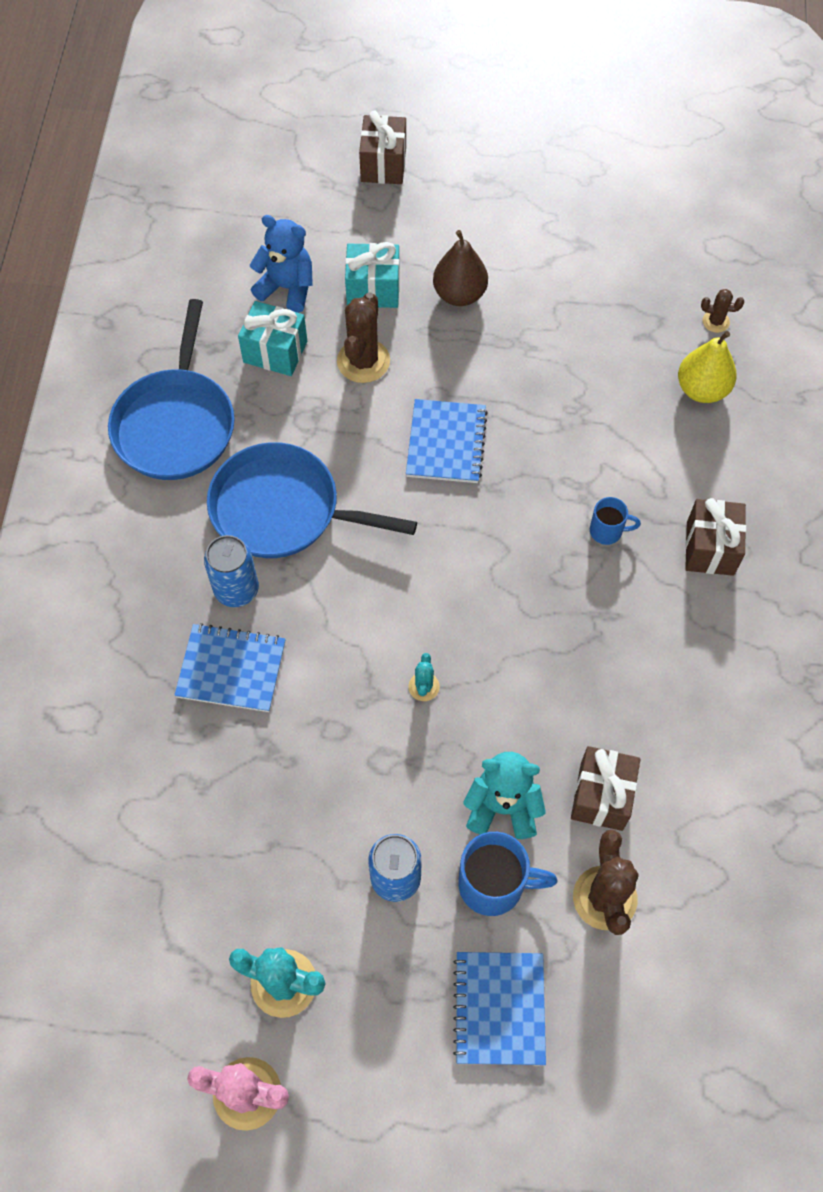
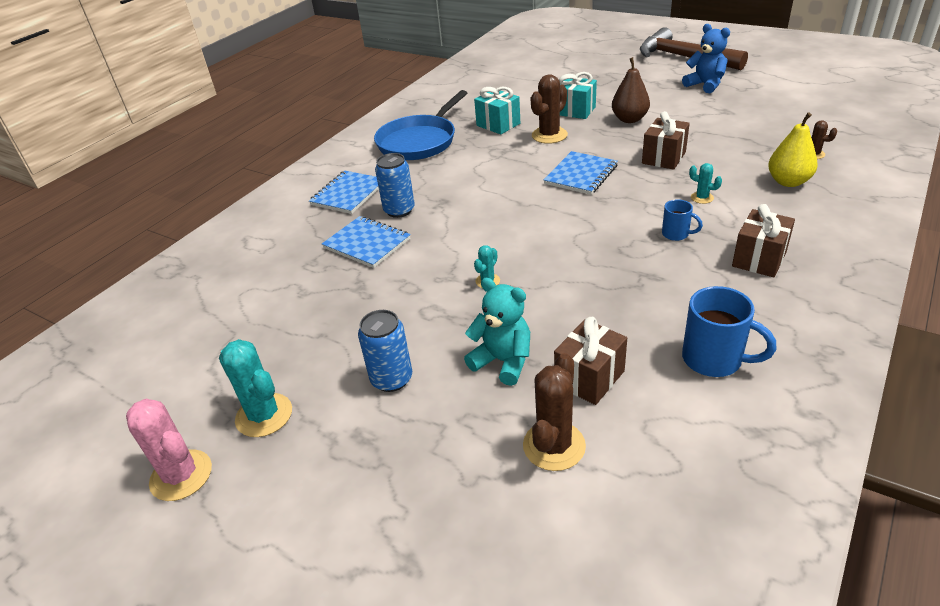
camera: 30 degrees right, 25 degrees down
blue pan [207,442,417,558] -> none
blue teddy bear [249,215,313,313] -> blue teddy bear moved to [682,24,730,93]
brown gift [359,110,406,184] -> brown gift moved to [642,111,690,170]
blue notebook [453,952,546,1065] -> blue notebook moved to [309,171,379,214]
blue mug [458,832,557,916] -> blue mug moved to [682,286,776,377]
none -> brown hammer [640,27,748,70]
none -> turquoise cactus [689,163,722,204]

